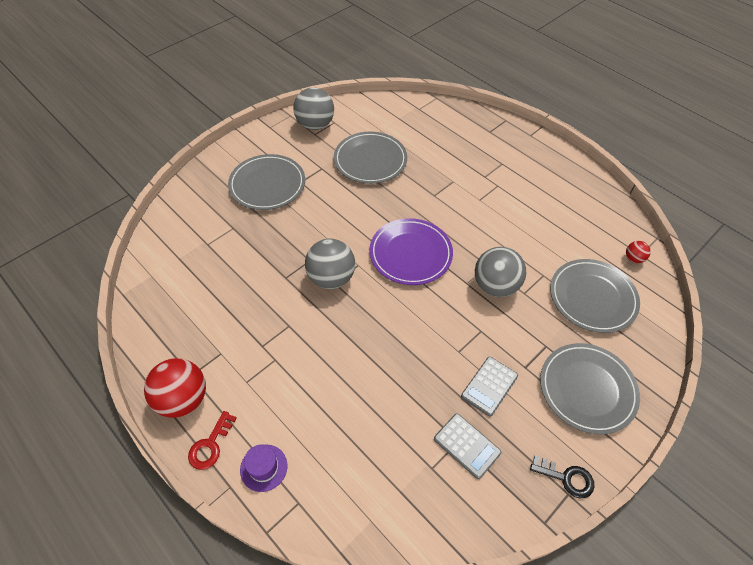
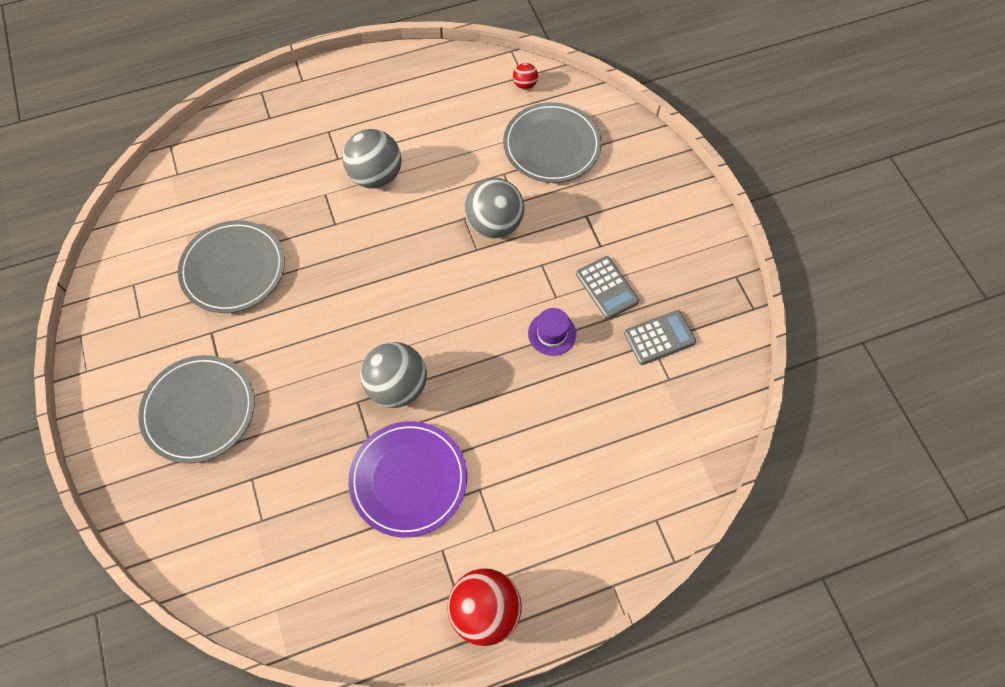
camera: 65 degrees left, 10 degrees up
red key [188,411,236,470] -> none
purple hat [240,444,287,492] -> purple hat moved to [528,308,576,356]
grey ball [293,87,334,130] -> grey ball moved to [343,129,402,189]
purple plate [369,218,453,285] -> purple plate moved to [348,421,467,537]
black key [530,455,595,498] -> none
grey plate [540,343,640,435] -> none

